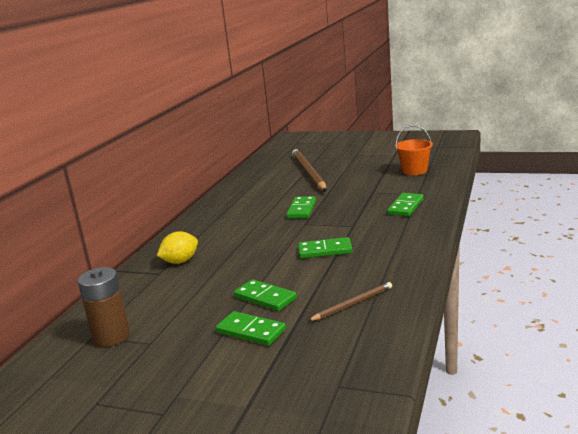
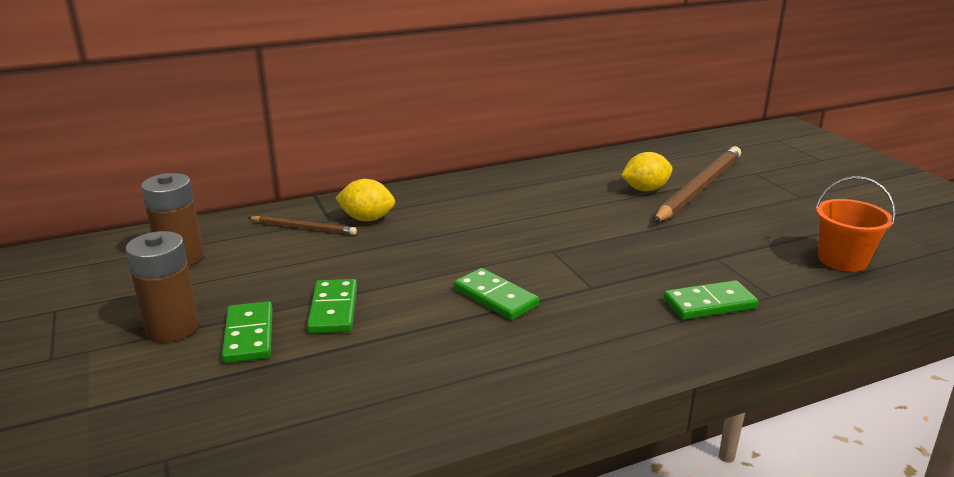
camera: 45 degrees right, 5 degrees up
green domino [286,196,316,218] -> none
brown pencil [308,282,392,321] -> brown pencil moved to [248,216,357,235]
none -> brown battery [126,231,199,342]
none -> yellow lemon [621,152,673,191]

